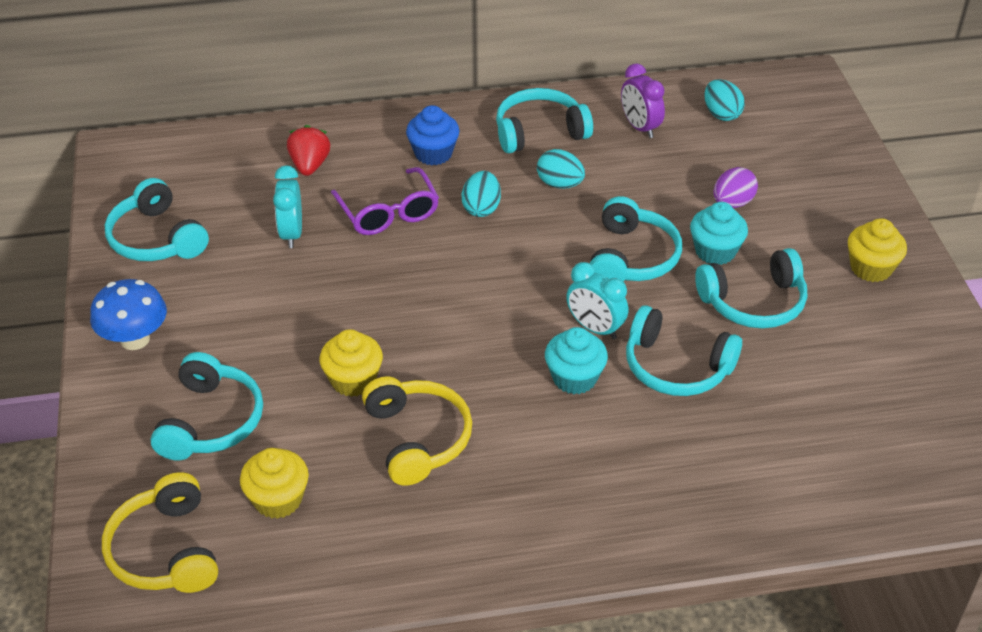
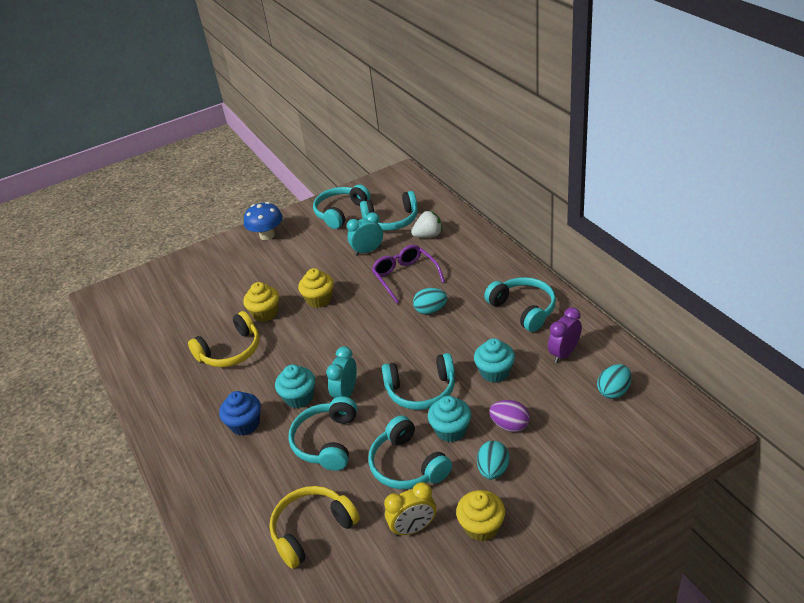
camera: 75 degrees right, 5 degrees down
yellow headphones [102,472,218,593] -> yellow headphones moved to [269,486,360,569]
turquoise headphones [151,352,263,461] -> turquoise headphones moved to [360,191,418,231]
yellow cupcake [240,448,309,519] -> yellow cupcake moved to [298,268,334,308]
red strawberry [287,125,330,176] -> white strawberry [411,210,442,237]
purple glasses [331,167,439,235] -> purple glasses turned 105 degrees clockwise [371,245,445,304]
blue cupcake [406,105,459,166] -> blue cupcake moved to [219,391,261,436]
turquoise egg [537,149,585,189] -> turquoise egg moved to [477,441,509,480]
none -> yellow clock [384,482,436,536]
none -> turquoise cupcake [474,338,515,383]

